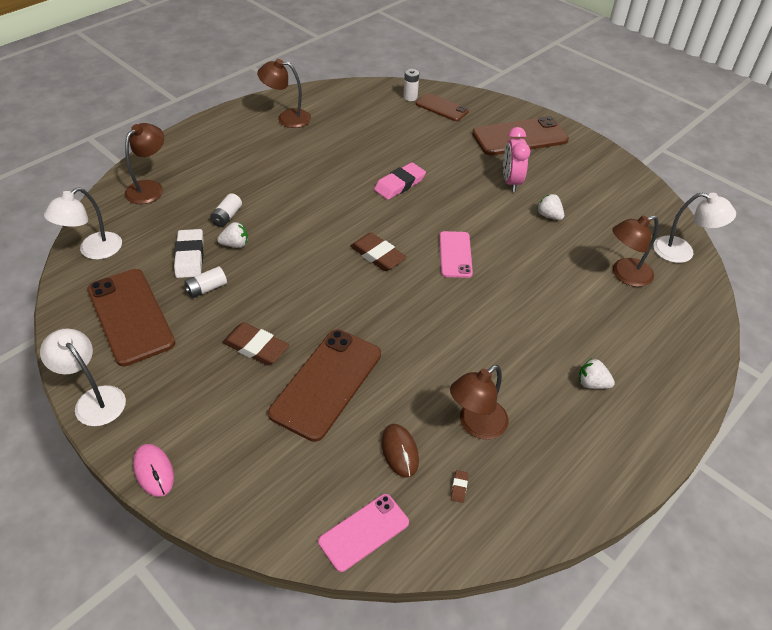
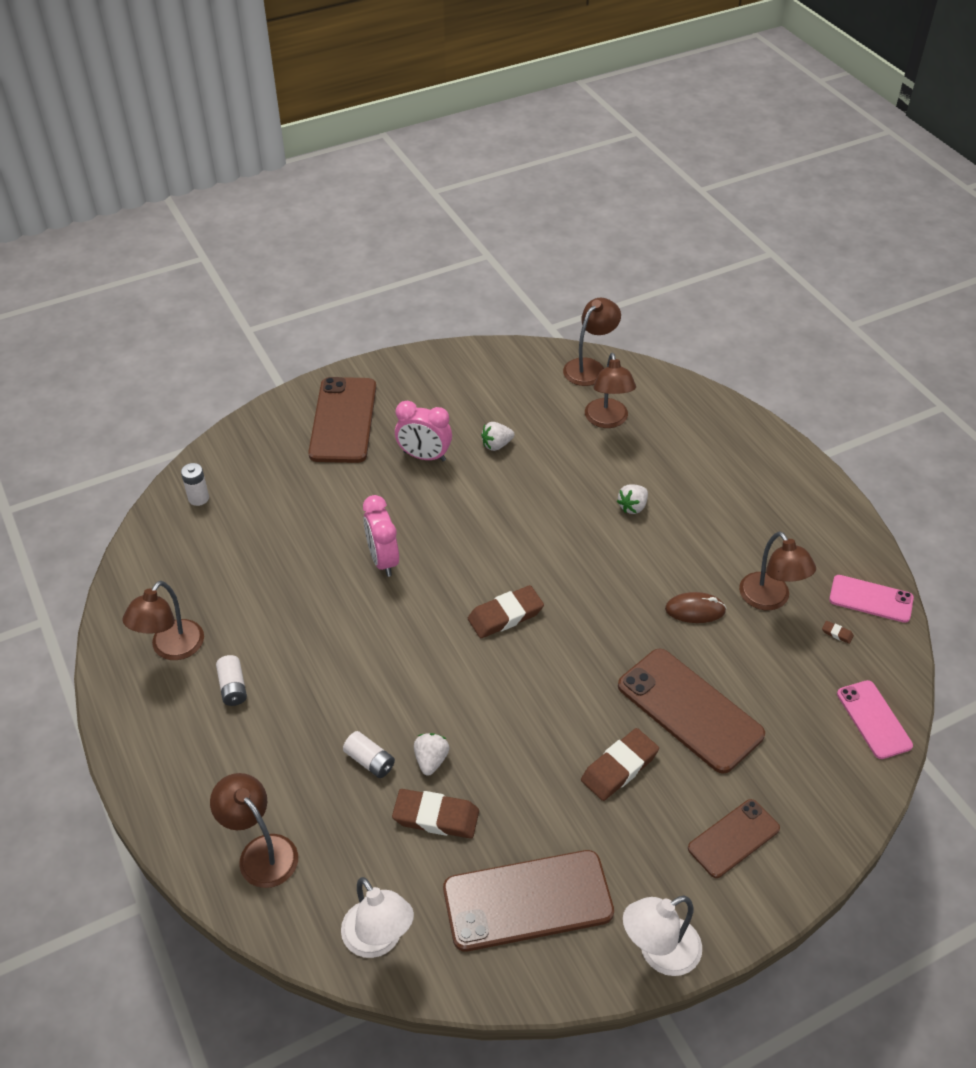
camera: 70 degrees left, 0 degrees up
pink mouse [133,444,174,497] -> none
white eraser [174,229,204,278] -> brown eraser [392,789,479,839]
white battery [184,266,227,298] -> white battery moved to [216,655,247,706]
pink eraser [374,162,426,200] -> pink clock [363,495,399,577]
brown mouse [381,424,419,478] -> brown mouse moved to [665,592,726,623]
brown phone [416,93,469,121] -> brown phone moved to [688,799,780,878]
pink phone [440,231,473,278] -> pink phone moved to [829,575,914,623]
white strawberry [579,358,615,389] -> white strawberry moved to [617,484,648,514]
white lamp [653,193,736,263] -> brown lamp [563,298,621,386]

